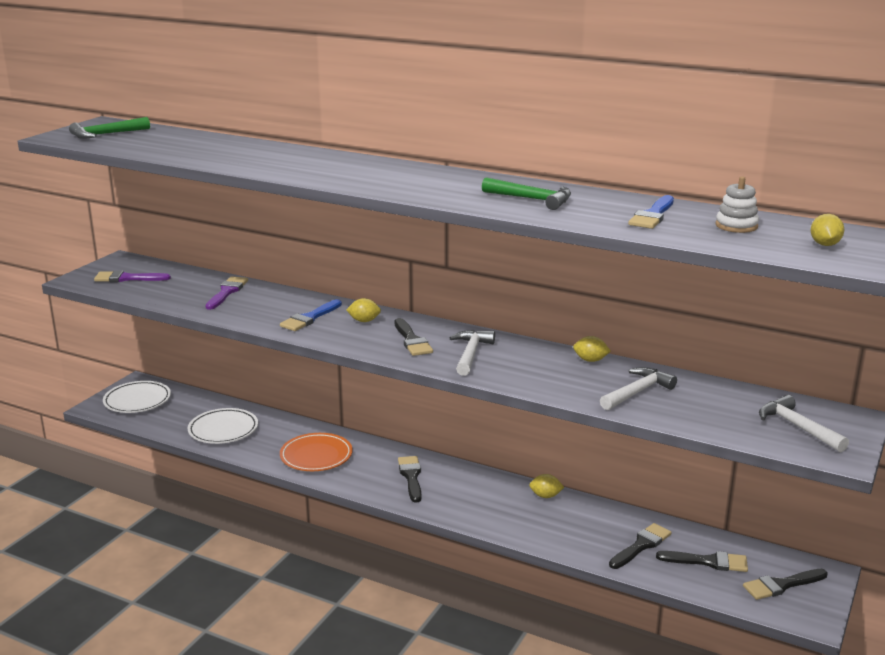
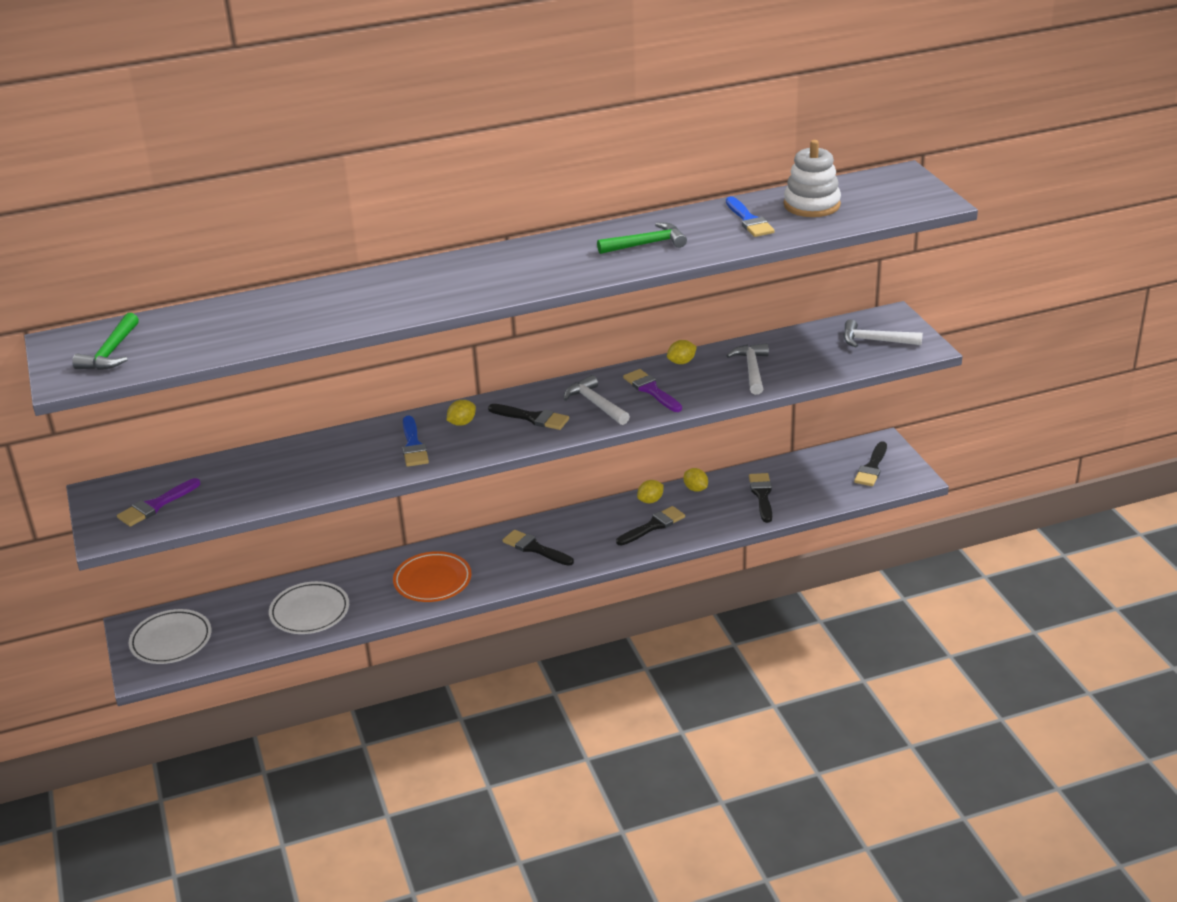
camera: 45 degrees left, 10 degrees up
purple brush [205,276,248,310] -> purple brush moved to [623,369,682,412]
black brush [656,551,748,572] -> black brush moved to [616,506,685,546]
white stacking toy [716,176,759,233] -> white stacking toy [784,140,841,217], size x1.61
yellow lemon [811,214,844,246] -> yellow lemon moved to [683,468,708,492]

